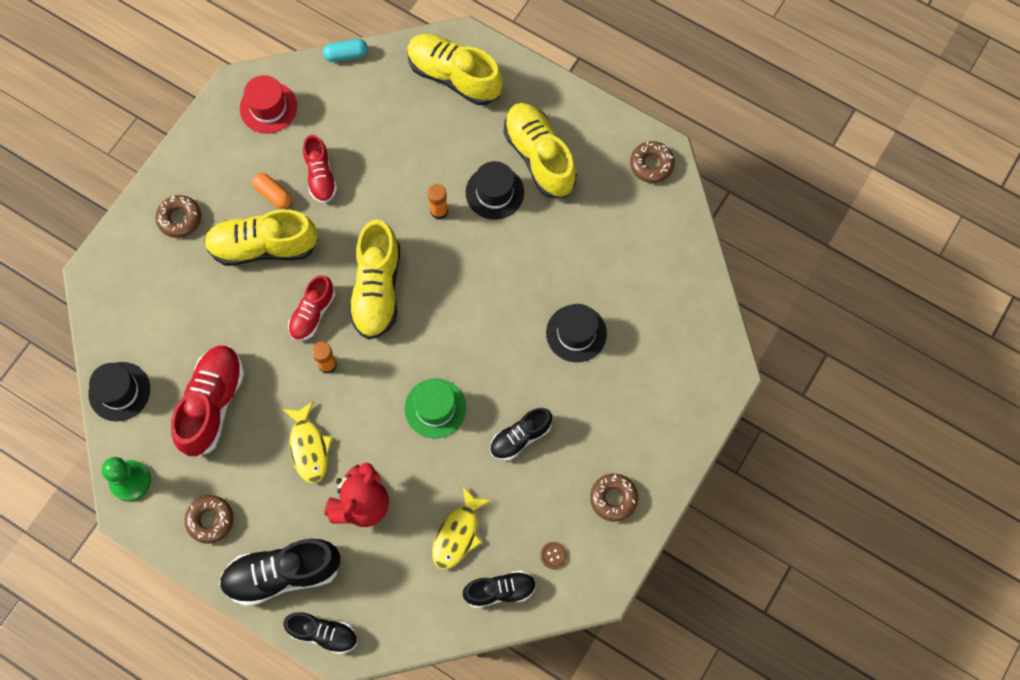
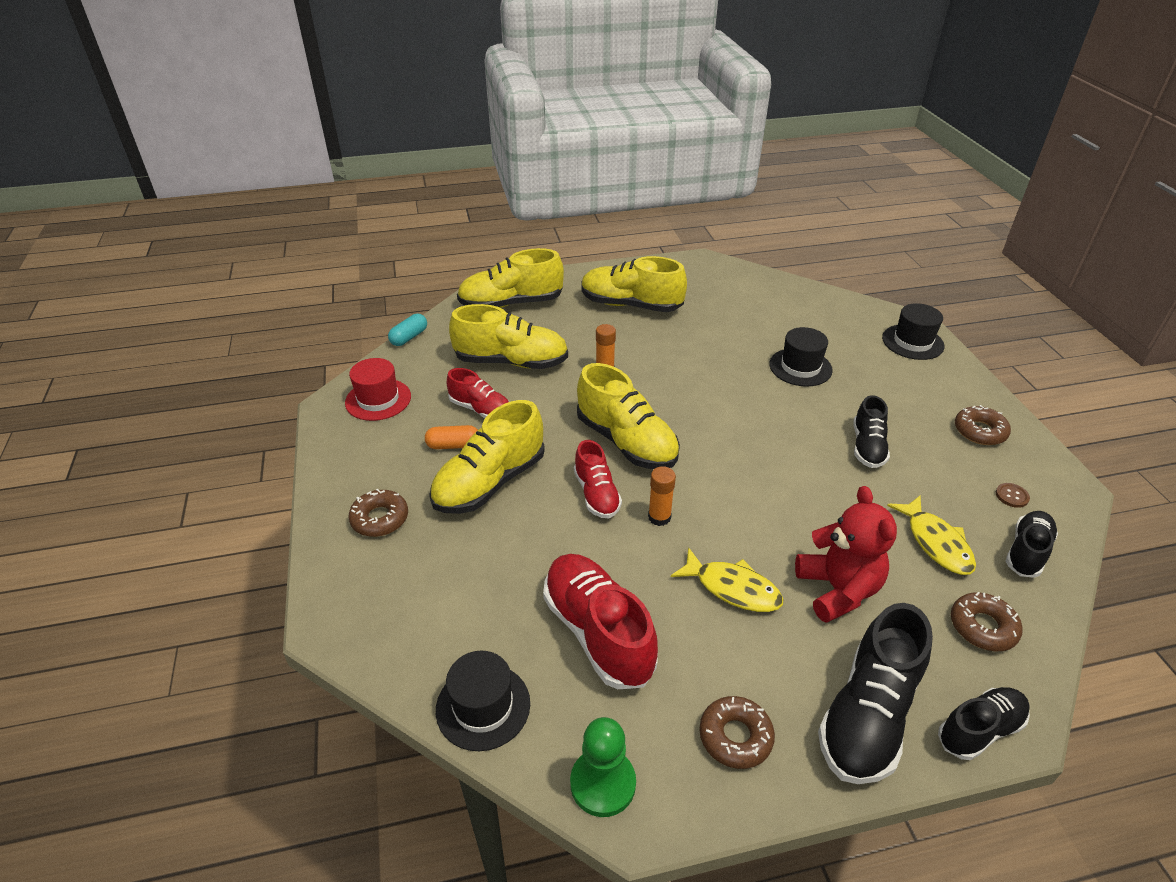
camera: 45 degrees left, 30 degrees down
green hat [405,378,466,438] -> none
black hat [466,161,524,220] -> black hat moved to [882,303,944,360]
brown donut [630,141,675,183] -> brown donut moved to [951,592,1023,651]
none -> yellow shoe [449,304,568,369]

